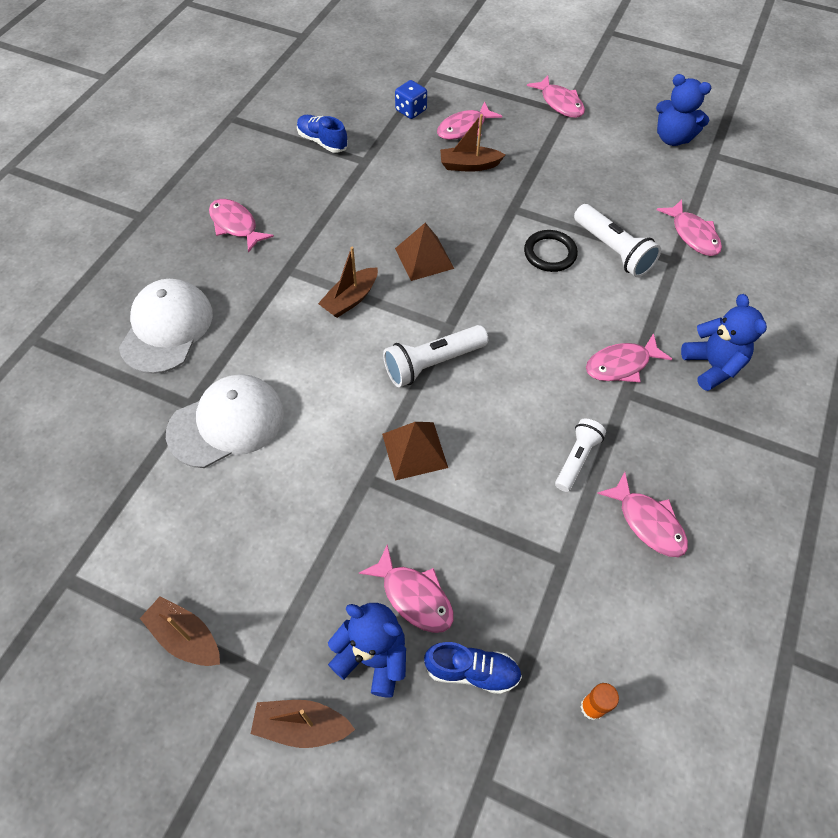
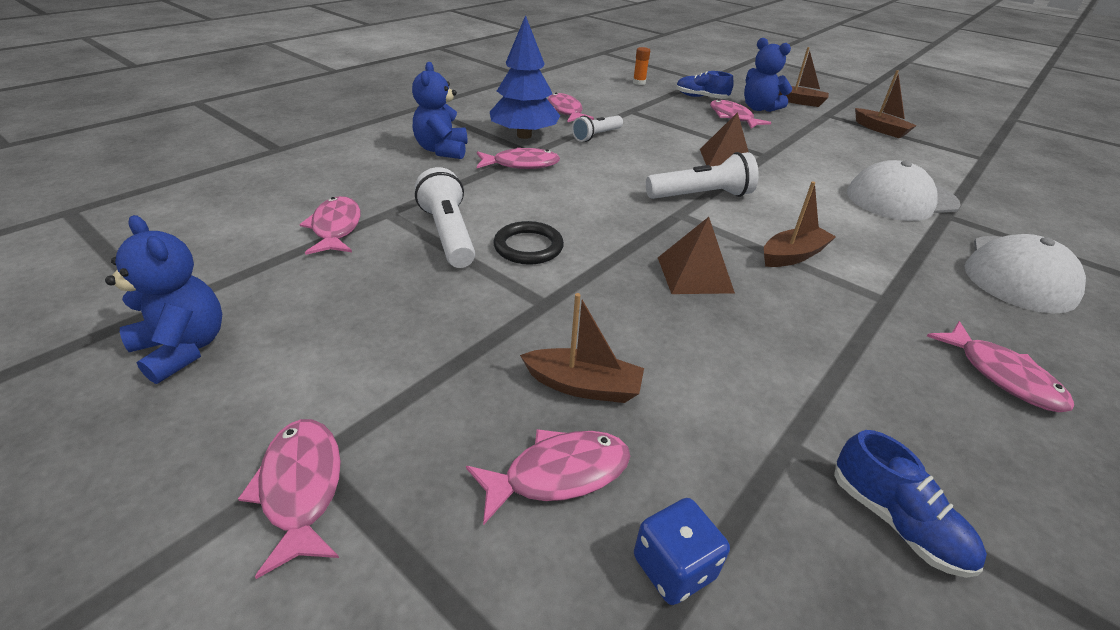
camera: 165 degrees left, 20 degrees down
none -> blue tree [490,15,560,139]

